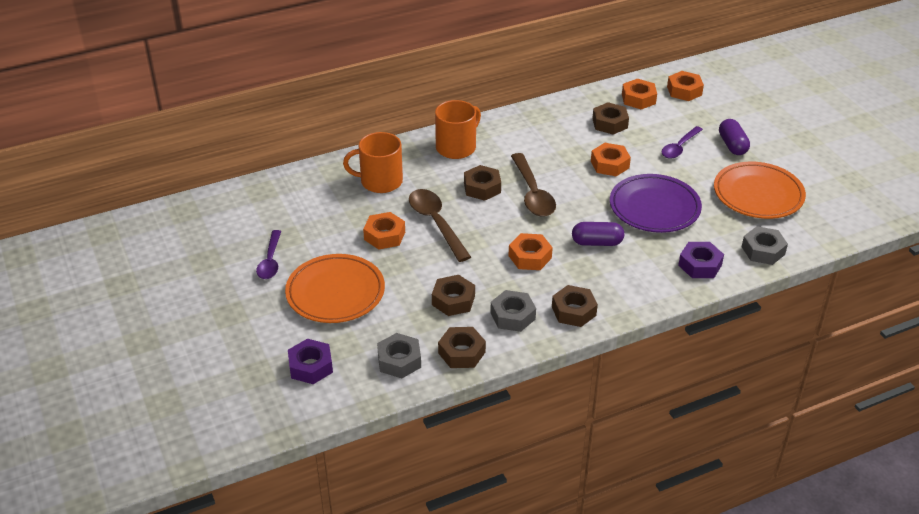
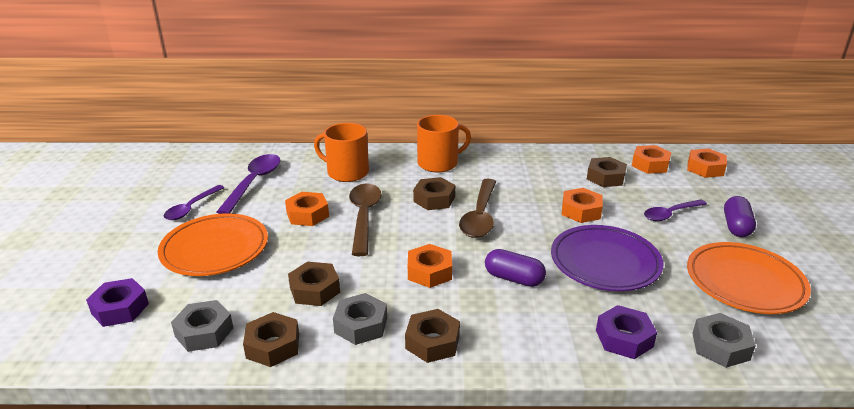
camera: 25 degrees right, 10 degrees down
none -> purple spoon [217,154,280,214]

